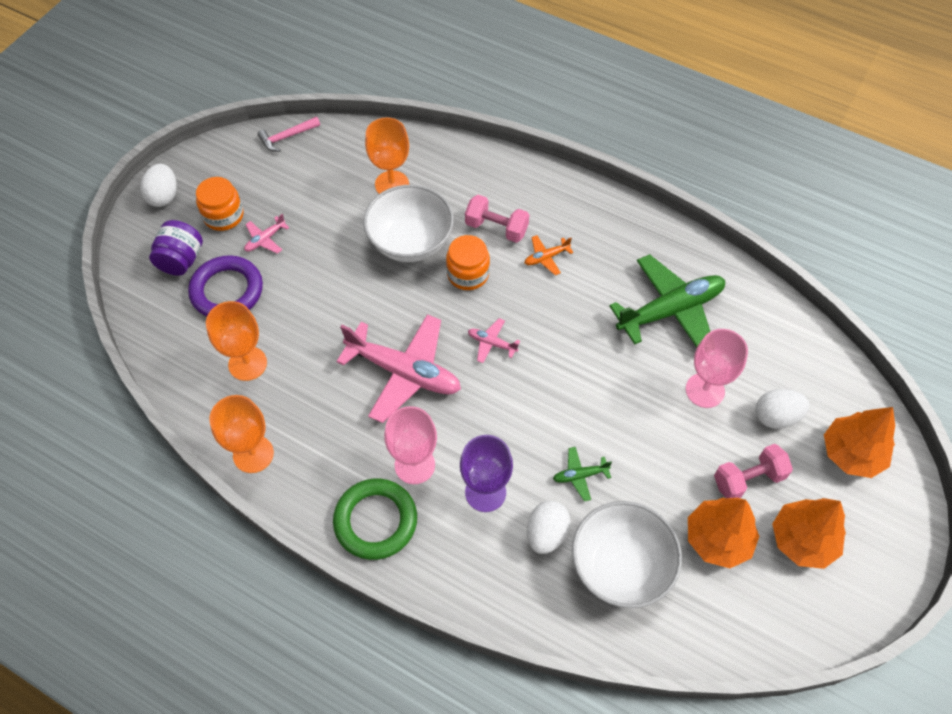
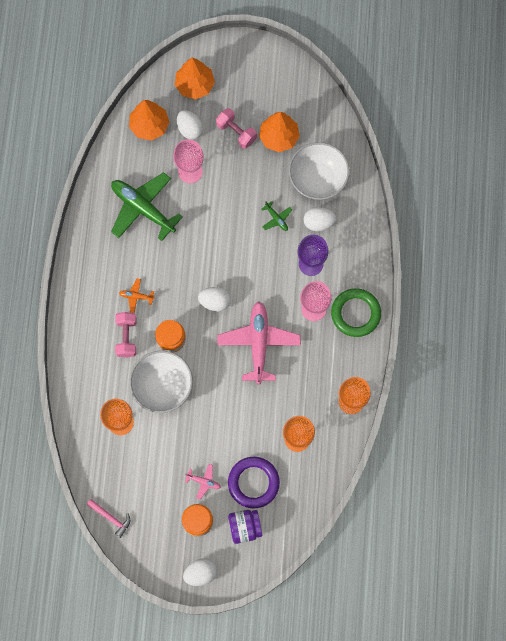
camera: 115 degrees left, 15 degrees up
pink plane [468,318,520,363] -> white egg [198,287,231,312]
orange plane [524,235,574,275] -> orange plane turned 150 degrees clockwise [119,279,154,313]
orange tree [772,498,846,569] -> orange tree moved to [129,100,169,141]

